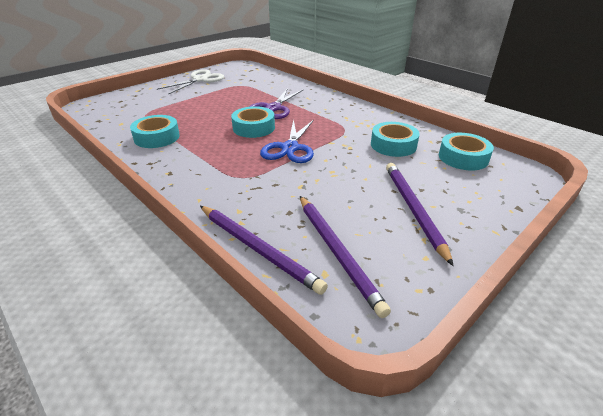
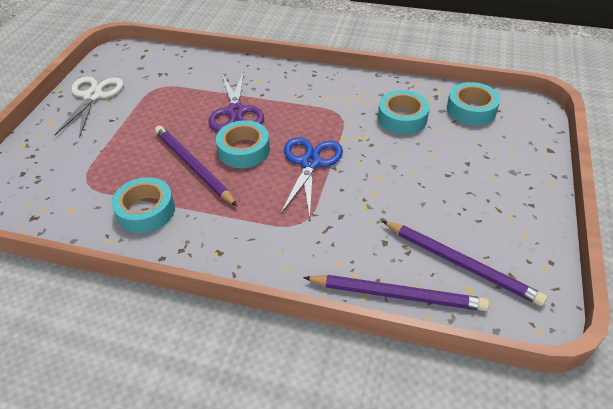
camera: 30 degrees left, 10 degrees up
blue scissors [260,119,314,163] -> blue scissors turned 150 degrees counterclockwise [281,137,343,217]
purple pencil [386,163,453,266] -> purple pencil moved to [155,125,237,206]

